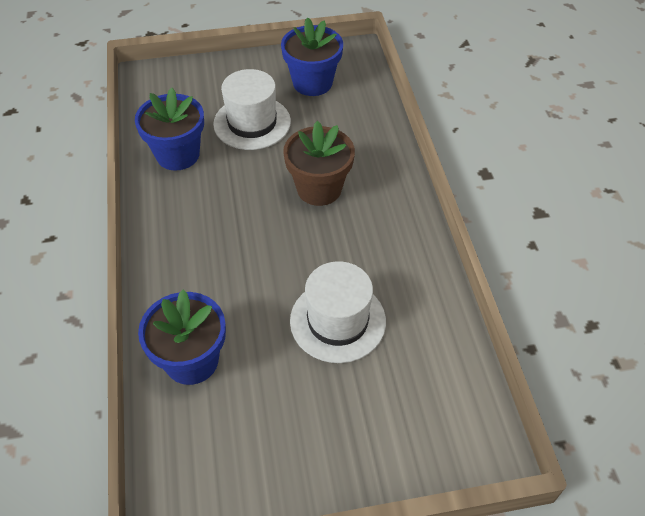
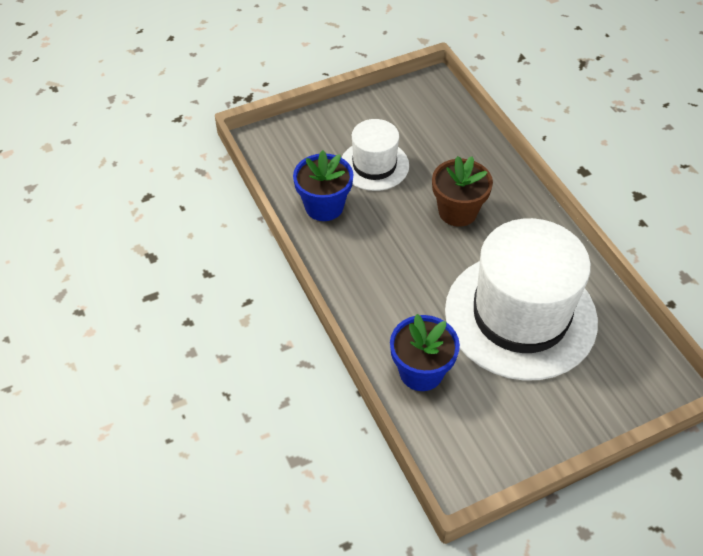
camera: 15 degrees left, 0 degrees up
blue flower pot [281,17,343,96] -> none
white hat [290,261,386,363] -> white hat [445,218,598,381], size x1.92

